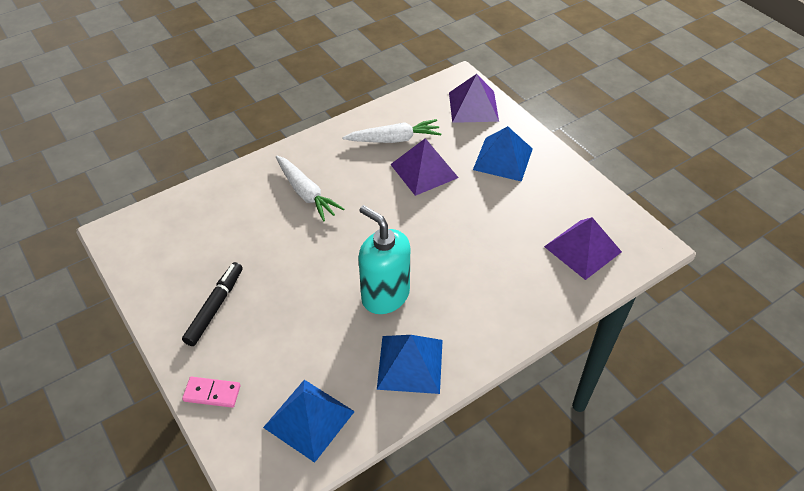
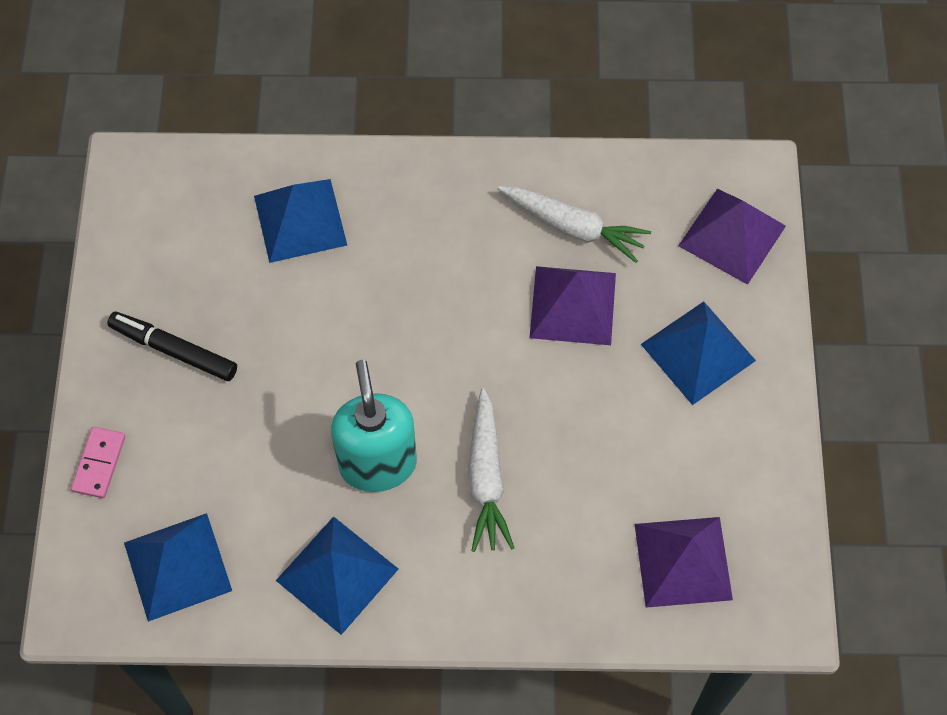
camera: 35 degrees right, 15 degrees up
black marker [182,262,242,346] -> black marker turned 120 degrees counterclockwise [107,312,237,381]
pink domino [182,377,241,408] -> pink domino turned 60 degrees clockwise [71,427,126,498]
white carrot [276,155,344,222] -> white carrot moved to [468,388,514,552]
none -> blue pyramid [254,179,347,263]

